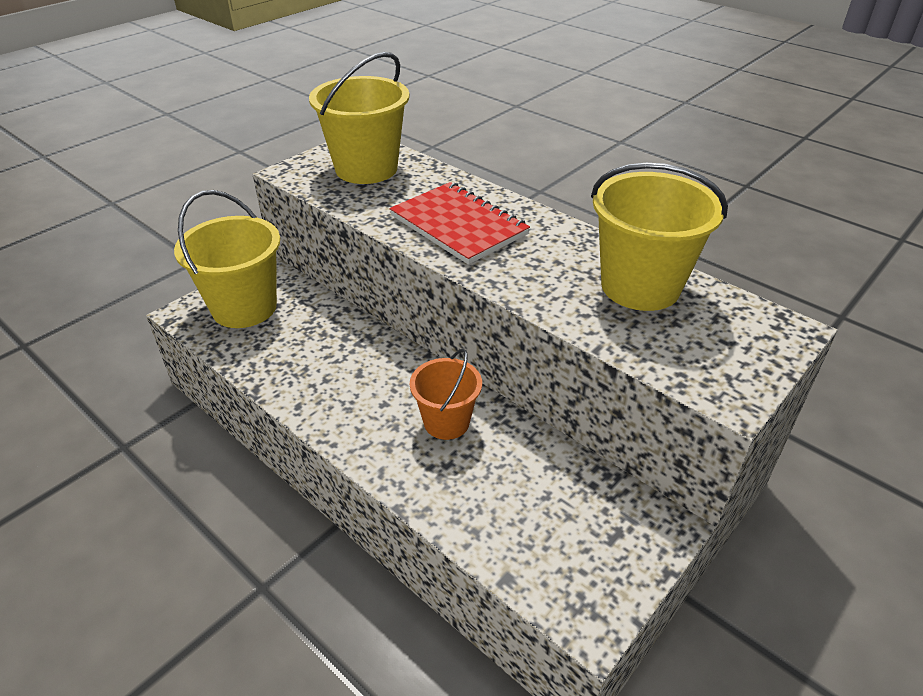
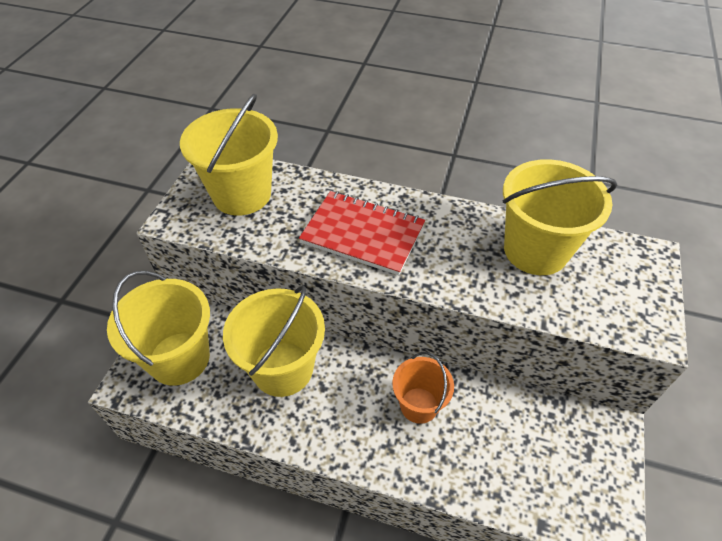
camera: 25 degrees left, 10 degrees up
none -> yellow bucket [223,286,325,397]

